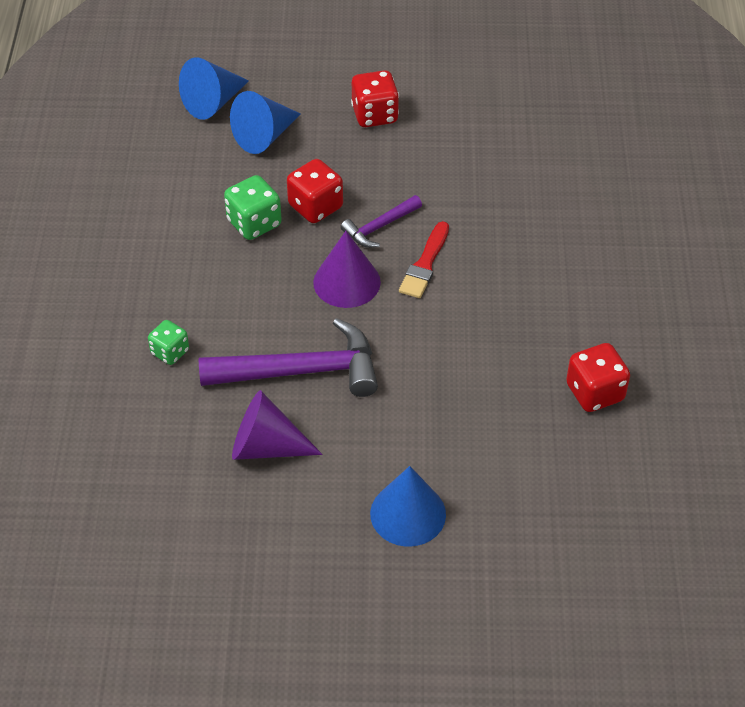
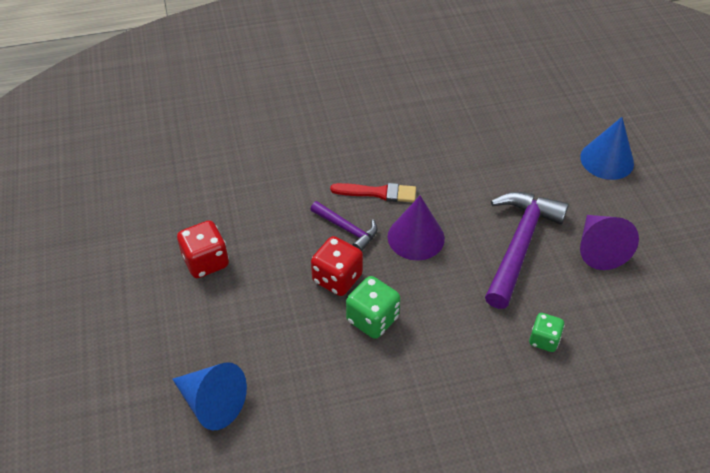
camera: 105 degrees left, 0 degrees up
purple hammer [199,318,378,397] -> purple hammer turned 45 degrees clockwise [485,192,569,309]
blue cone [230,91,301,154] -> none
red dice [566,343,630,412] -> none

